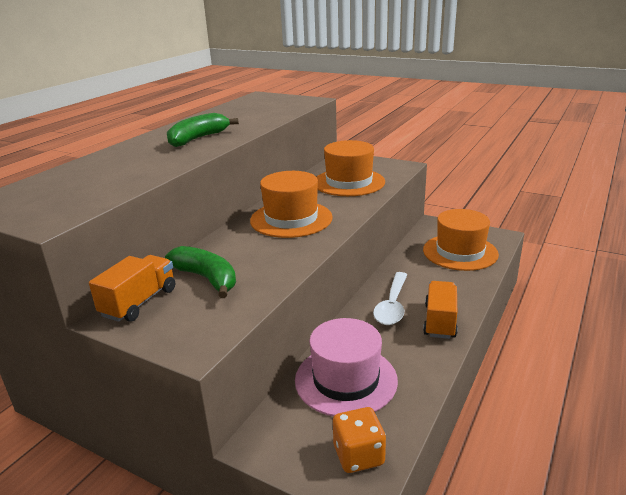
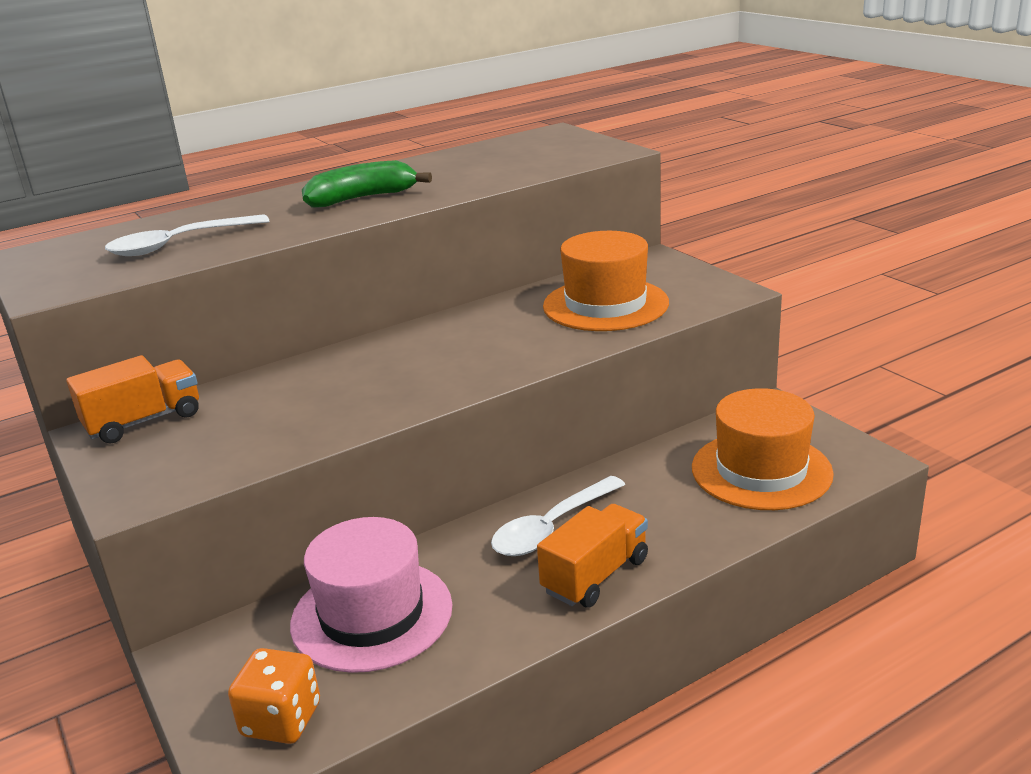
camera: 30 degrees right, 0 degrees up
green banana [165,246,236,298] -> none
orange hat [250,171,333,238] -> none
none -> white spoon [105,214,269,256]

